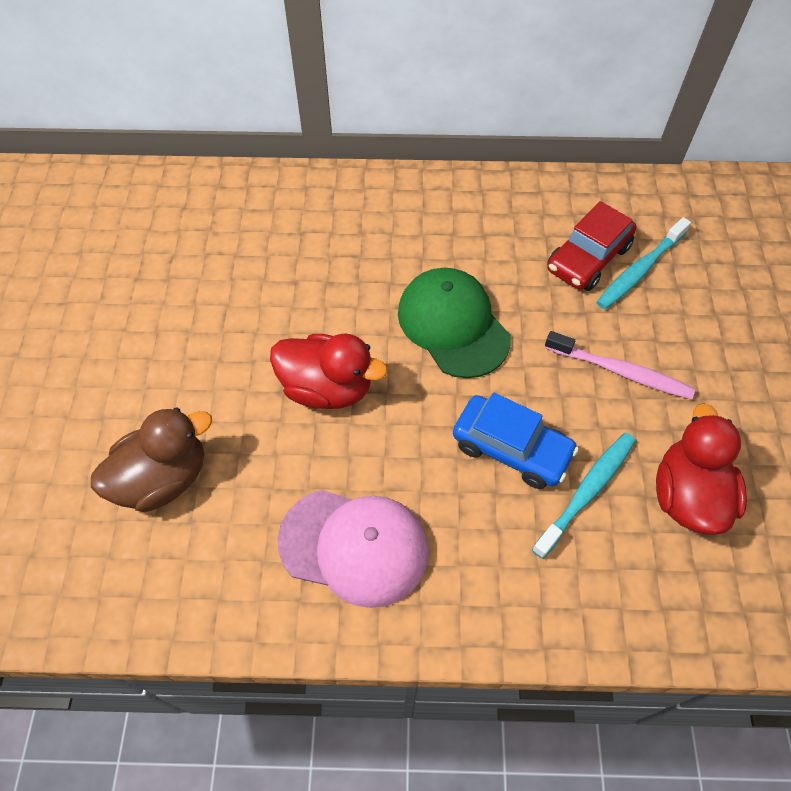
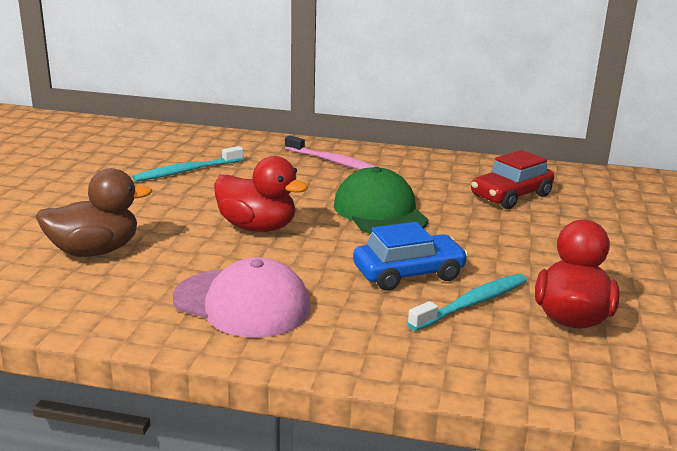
camera: 10 degrees right, 35 degrees down
blue car [453,393,578,489] -> blue car turned 60 degrees counterclockwise [353,222,468,291]
pink toothbrush [545,331,695,399] -> pink toothbrush moved to [285,135,377,170]
turquoise toothbrush [596,217,691,309] -> turquoise toothbrush moved to [133,146,243,182]

